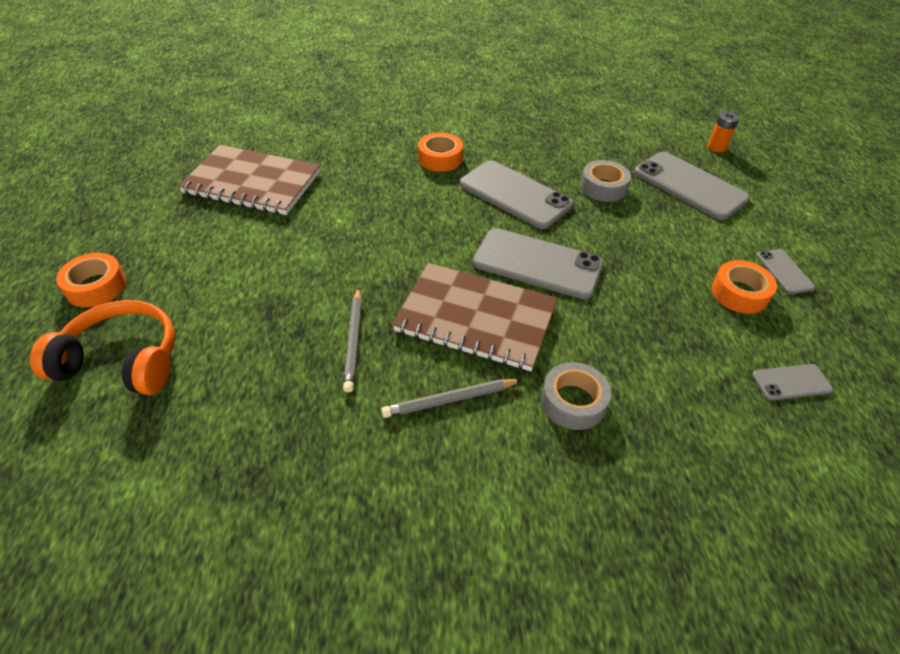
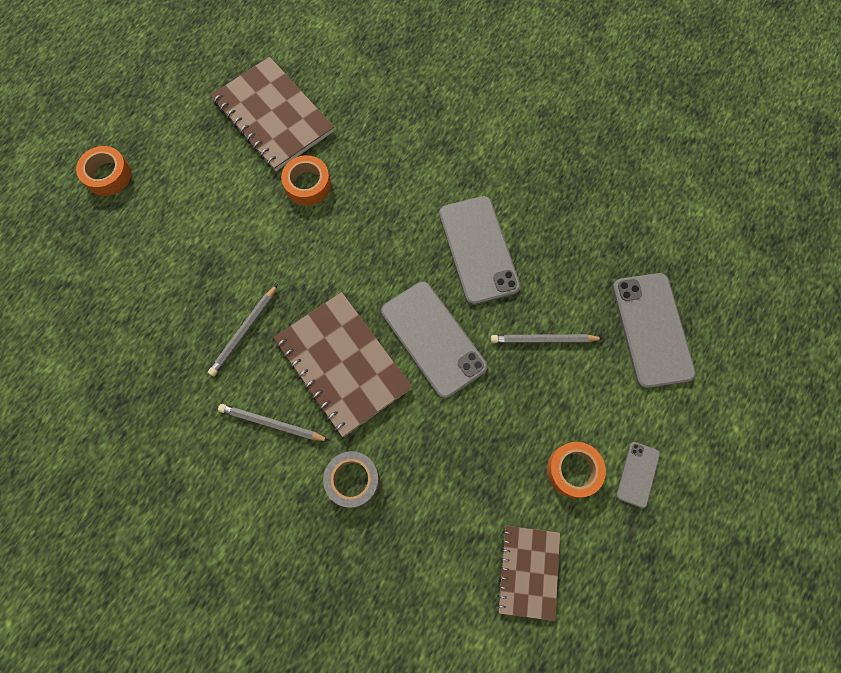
camera: 35 degrees right, 25 degrees up
orange headphones [30,300,175,395] -> none
orange tape [418,132,463,172] -> orange tape moved to [281,155,331,206]
grey tape [580,160,631,202] -> none
orange battery [707,111,739,153] -> none
grey phone [752,364,833,401] -> brown notebook [497,526,560,621]
none -> grey pencil [491,334,604,343]

